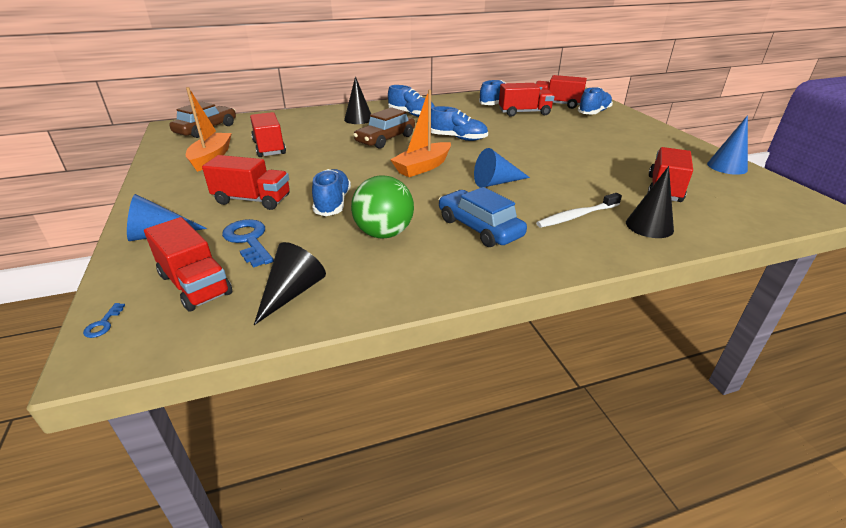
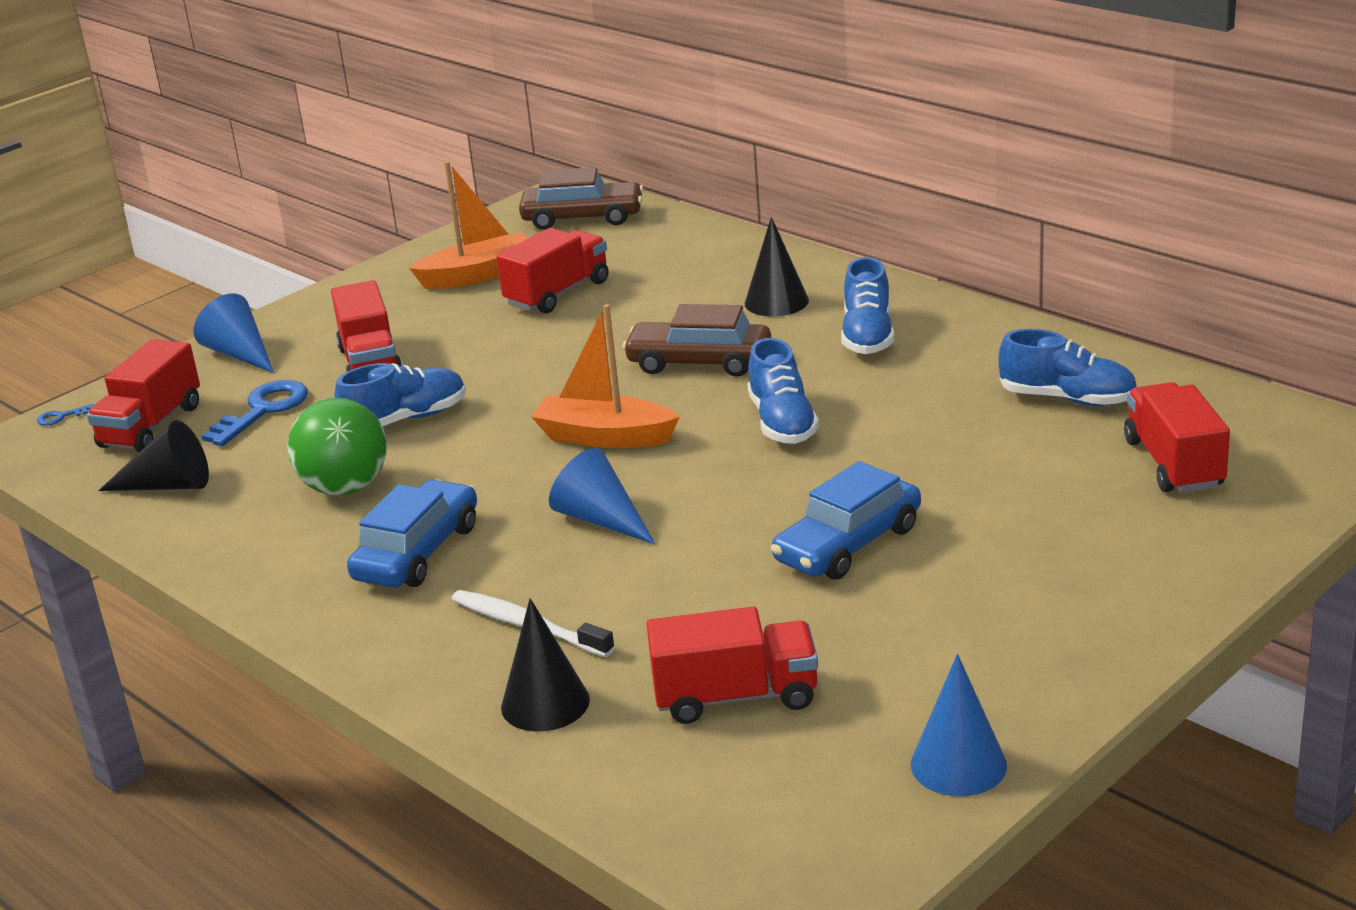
camera: 65 degrees right, 5 degrees down
red truck [499,83,554,117] -> none
blue shoe [578,87,613,115] -> none
none -> blue car [771,461,921,580]

